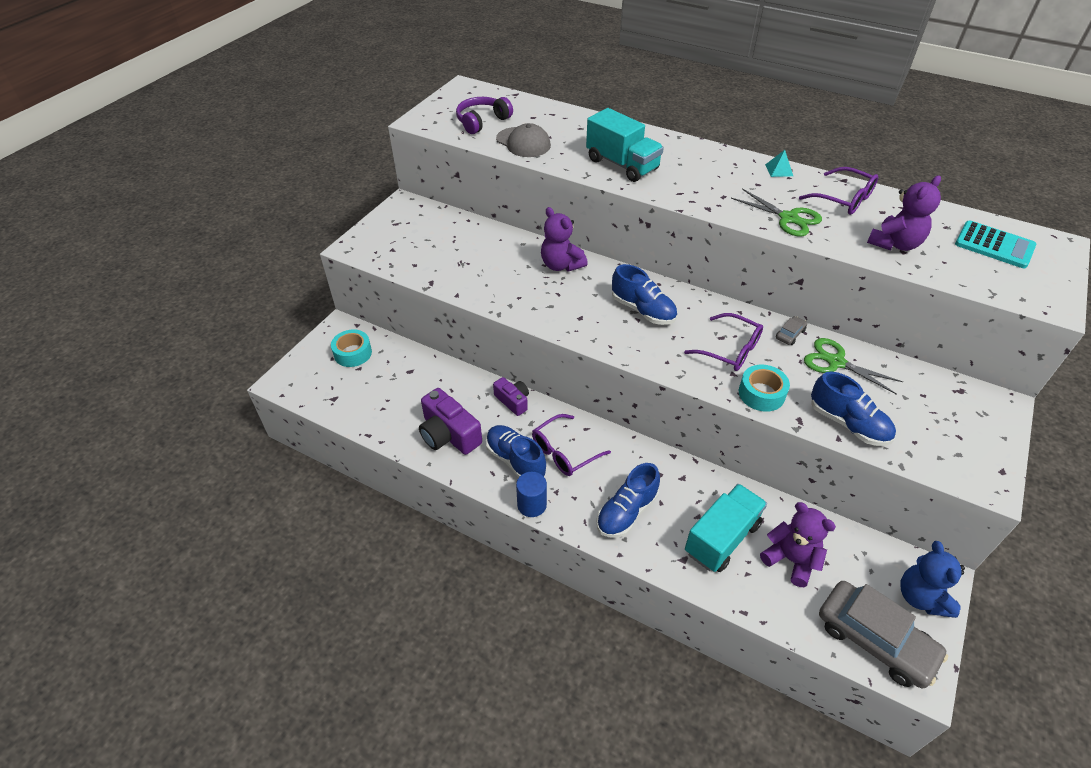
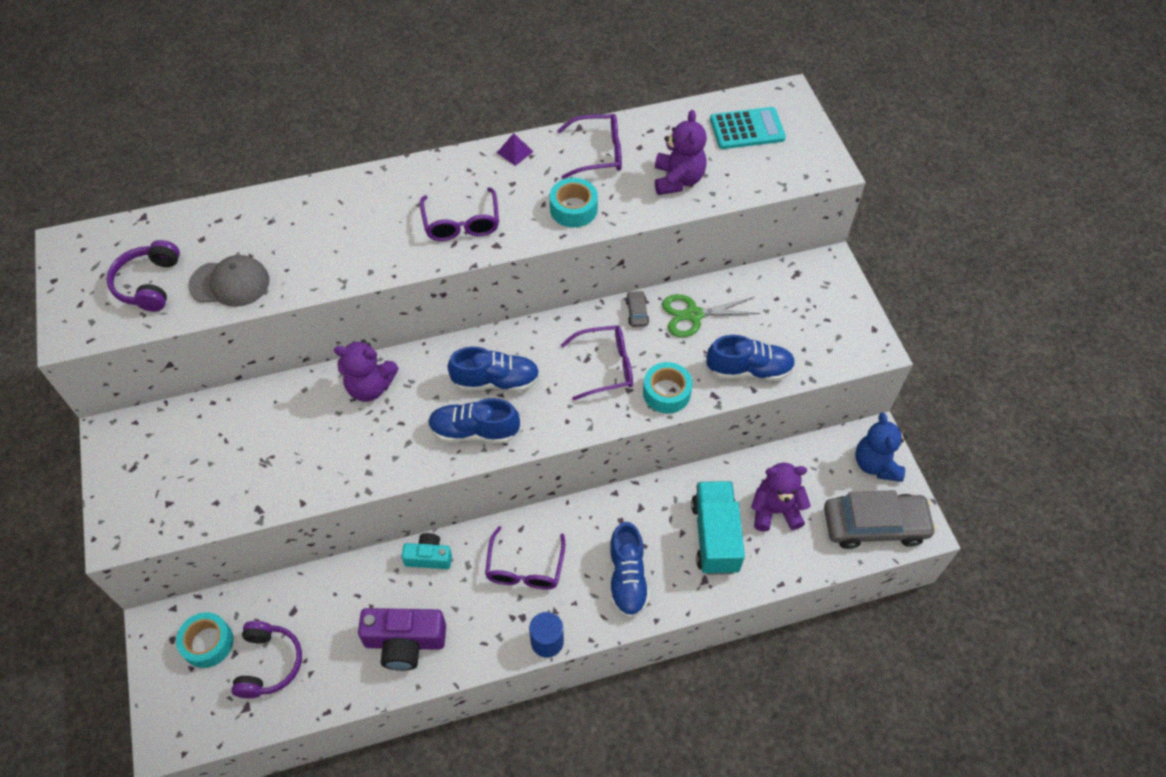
camera: 45 degrees left, 10 degrees up
blue shoe [486,425,546,478] -> blue shoe moved to [428,398,520,443]
purple camera [493,377,529,416] -> turquoise camera [402,533,452,569]
turquoise truck [586,108,664,182] -> none
green scissors [731,189,822,237] -> turquoise tape [549,178,598,228]
turquoise pyramid [765,150,793,177] -> purple pyramid [497,133,533,166]
blue teddy bear [901,541,965,618] -> blue teddy bear turned 45 degrees clockwise [855,412,907,482]
none -> purple headphones [231,621,302,698]
none -> purple glasses [420,187,499,241]

